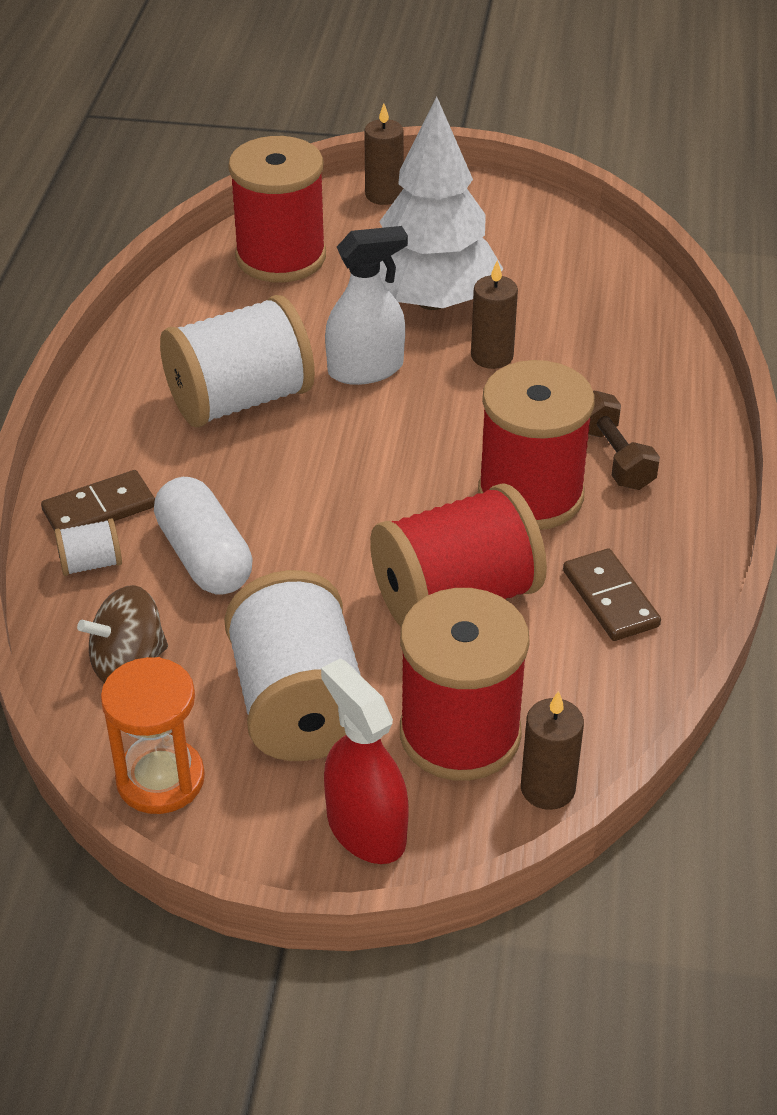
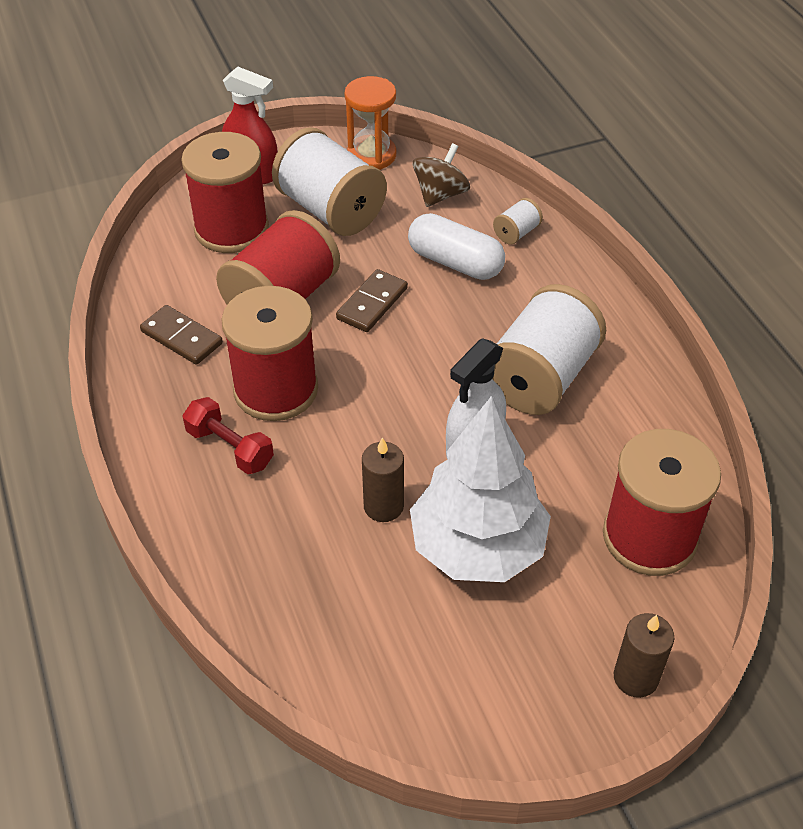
camera: 150 degrees right, 5 degrees up
brown domino [41,470,155,531] -> brown domino moved to [336,269,408,332]
brown candle [521,691,584,810] -> none
brown dumbbell [588,391,660,490] -> red dumbbell [182,397,274,474]

